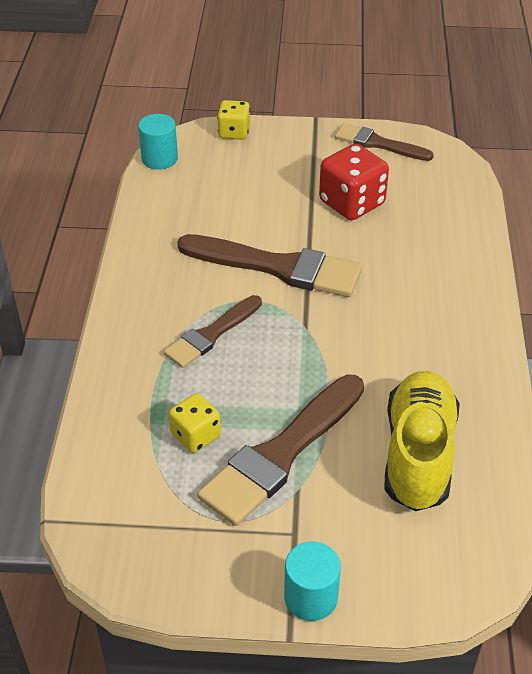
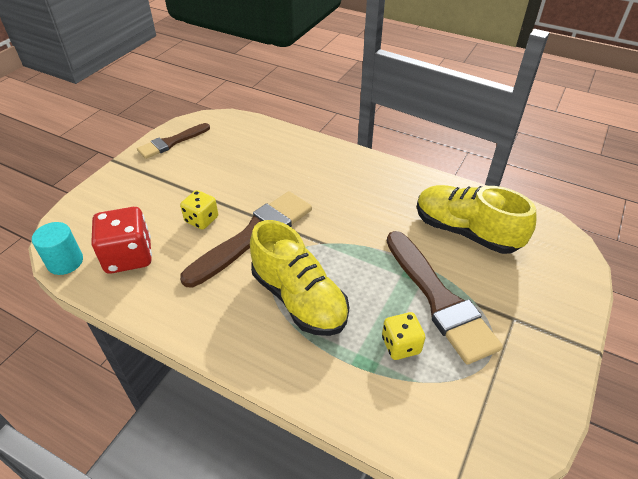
camera: 65 degrees left, 0 degrees up
brown brush [164,295,262,368] -> yellow shoe [250,220,349,336]
yellow dice [217,100,250,140] -> yellow dice moved to [180,190,218,230]
turquoise cylinder [284,541,341,621] -> none
red dice [319,144,389,220] -> red dice moved to [92,207,152,274]

